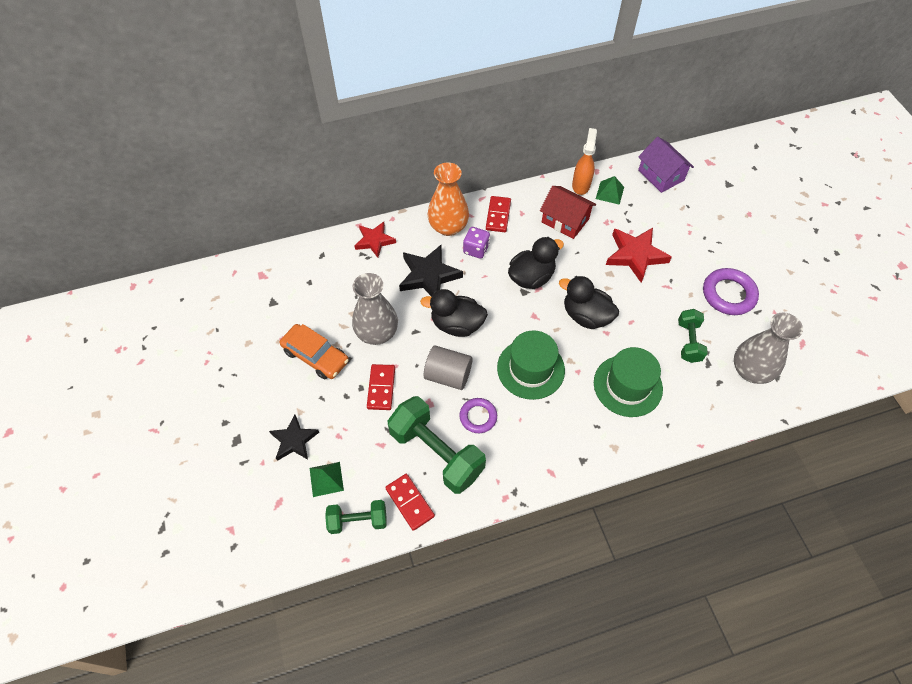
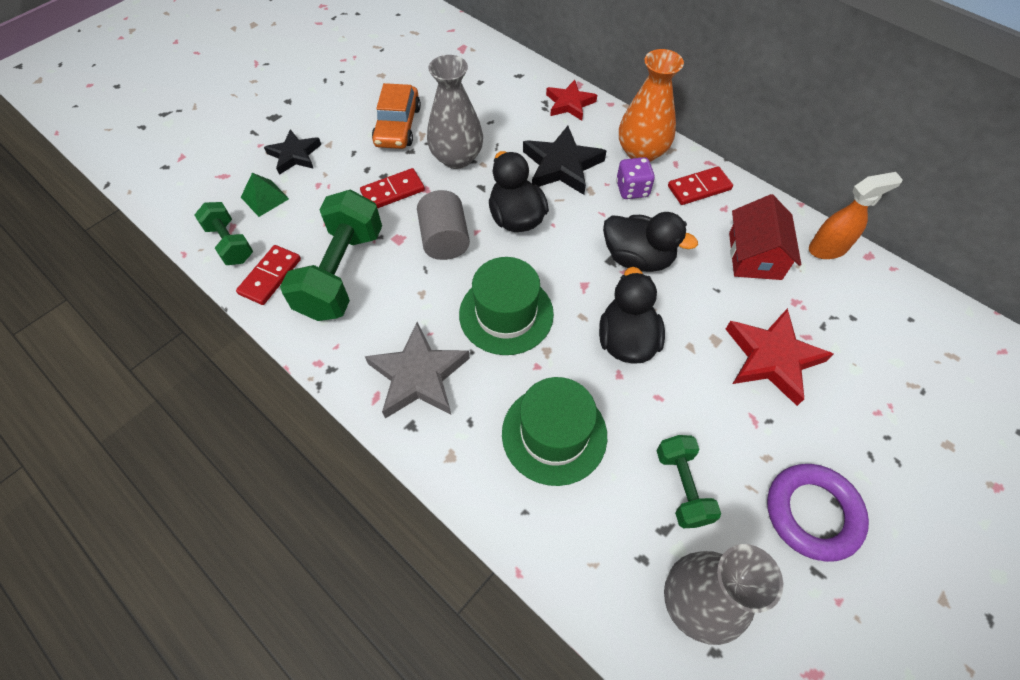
camera: 60 degrees right, 0 degrees up
purple ring [460,398,497,433] -> none
green pyramid [596,176,624,205] -> none
purple house [638,137,694,193] -> none
green dumbbell [678,309,708,363] -> green dumbbell turned 75 degrees counterclockwise [657,435,721,528]
none -> grey star [365,322,470,419]

